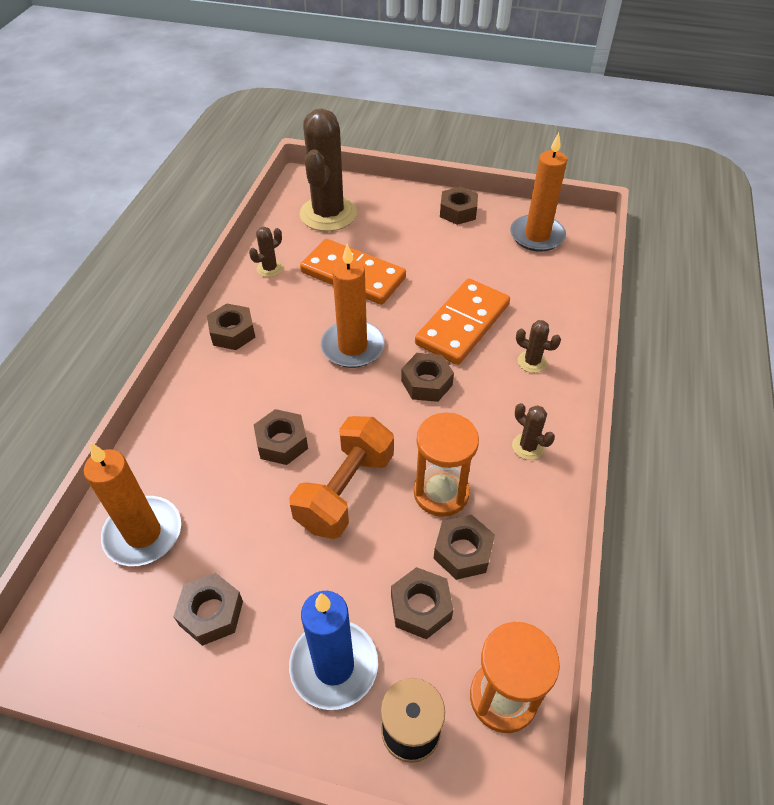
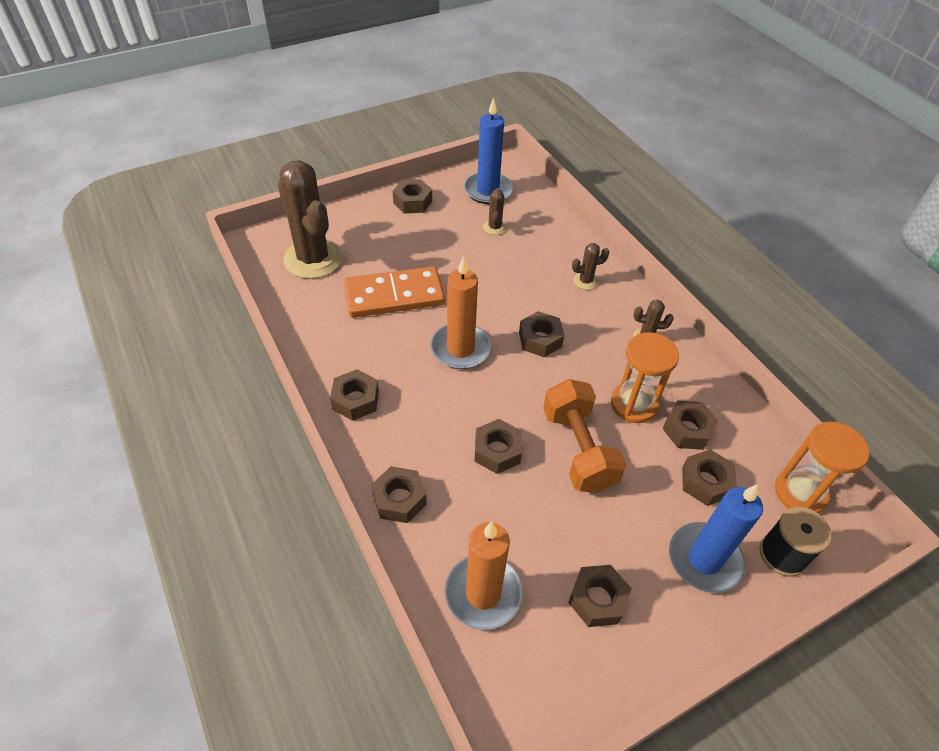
camera: 45 degrees left, 0 degrees up
brown cactus [249,227,283,277] -> brown cactus moved to [483,188,507,235]
orange domino [415,278,510,365] -> none
orange candle [510,133,567,252] -> blue candle [464,97,513,204]
none -> brown nut [371,466,427,523]

